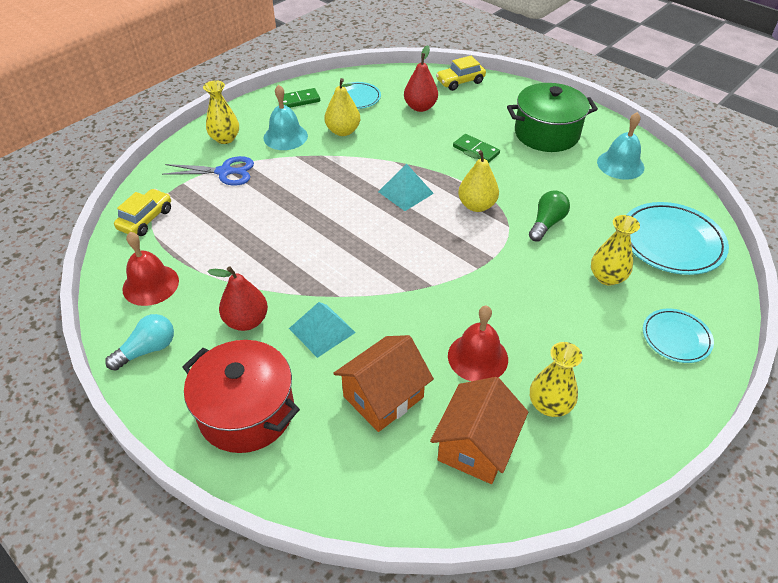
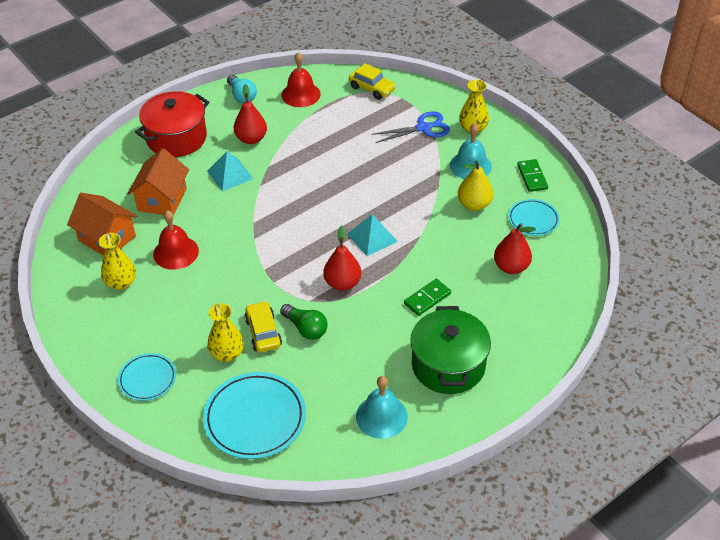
camera: 100 degrees right, 0 degrees up
blue scissors [162,156,254,186] -> blue scissors turned 120 degrees counterclockwise [371,111,450,143]
orange house [333,335,434,432] -> orange house turned 45 degrees clockwise [127,148,189,215]
yellow car [436,56,486,91] -> yellow car moved to [244,301,282,352]
yellow pear [458,150,499,212] -> red pear [323,226,361,291]

